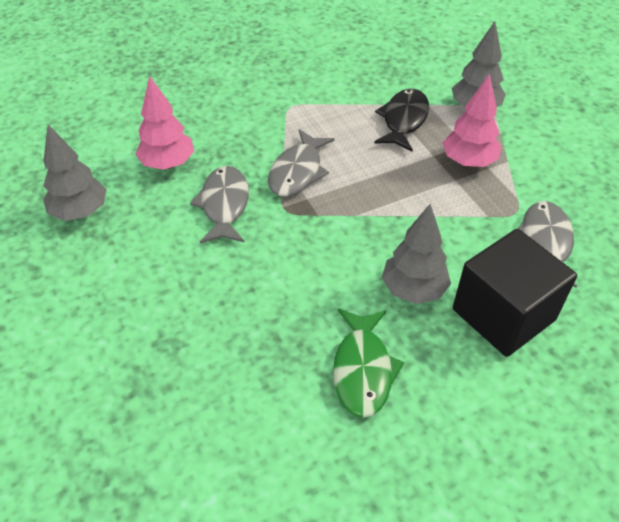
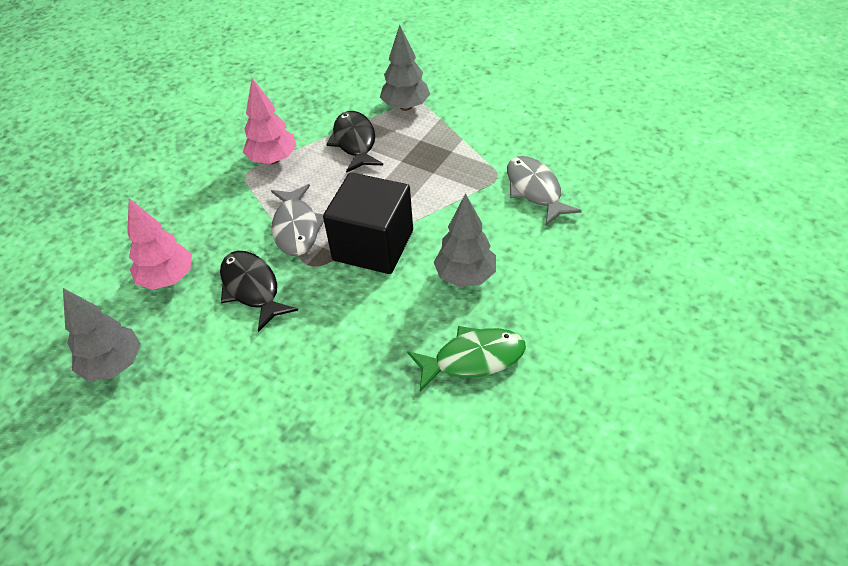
camera: 30 degrees left, 0 degrees up
grey fish [190,166,249,243] -> black fish [220,251,298,332]
green fish [333,309,405,418] -> green fish turned 75 degrees counterclockwise [407,326,526,391]
pink tree [443,74,501,167] -> pink tree moved to [243,78,297,164]
black cube [453,229,577,357] -> black cube moved to [323,172,413,274]

